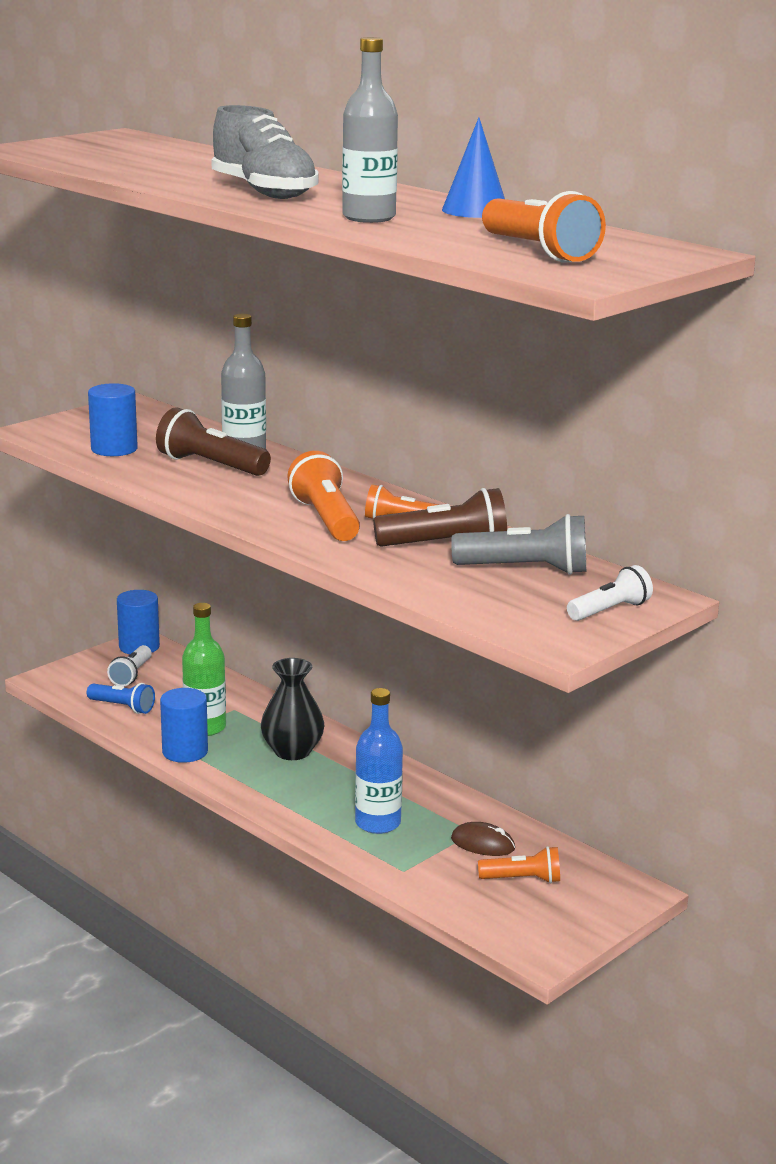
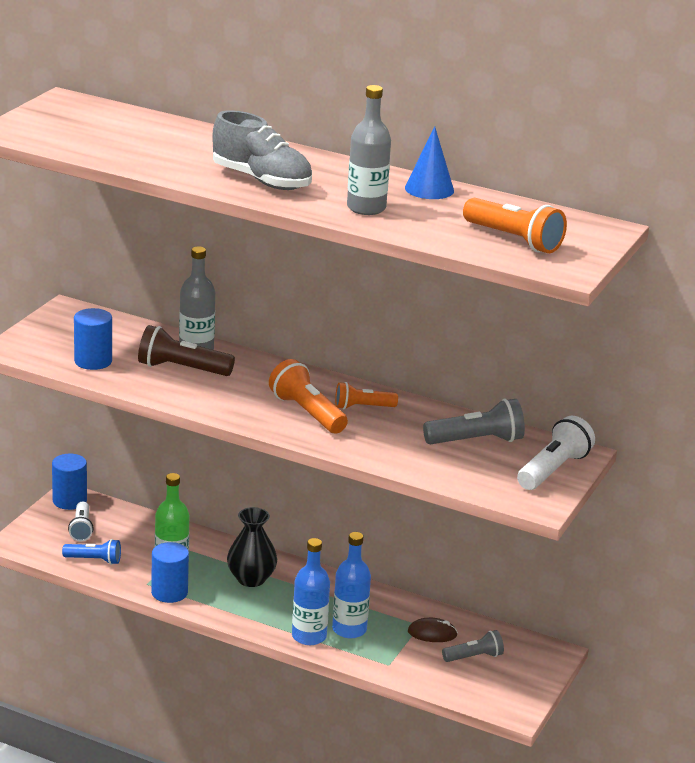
camera: 20 degrees left, 5 degrees up
brown flashlight [373,488,507,547] -> none
orange flashlight [478,846,560,883] -> grey flashlight [442,630,504,662]
white flashlight [567,565,653,621] -> white flashlight [517,416,595,490], size x1.56
none -> blue bottle [292,538,330,645]

